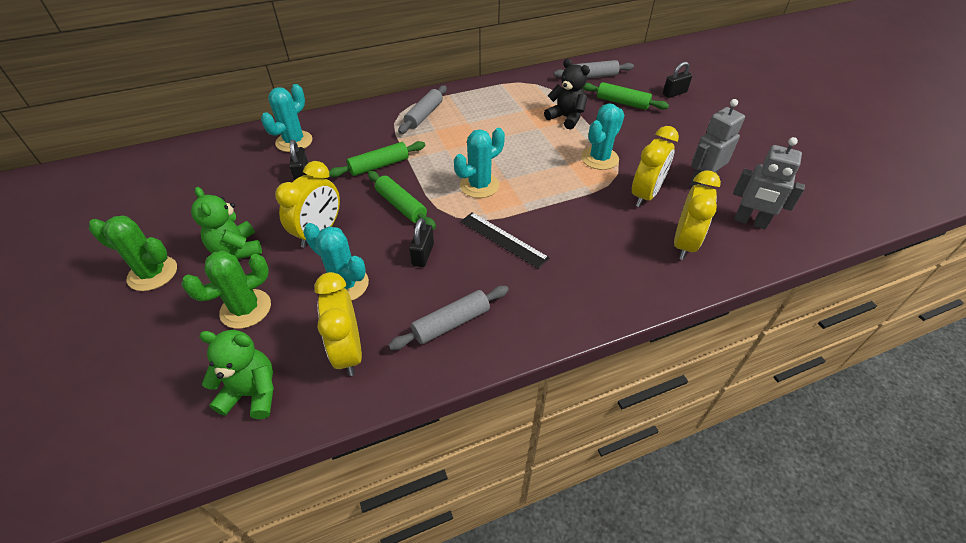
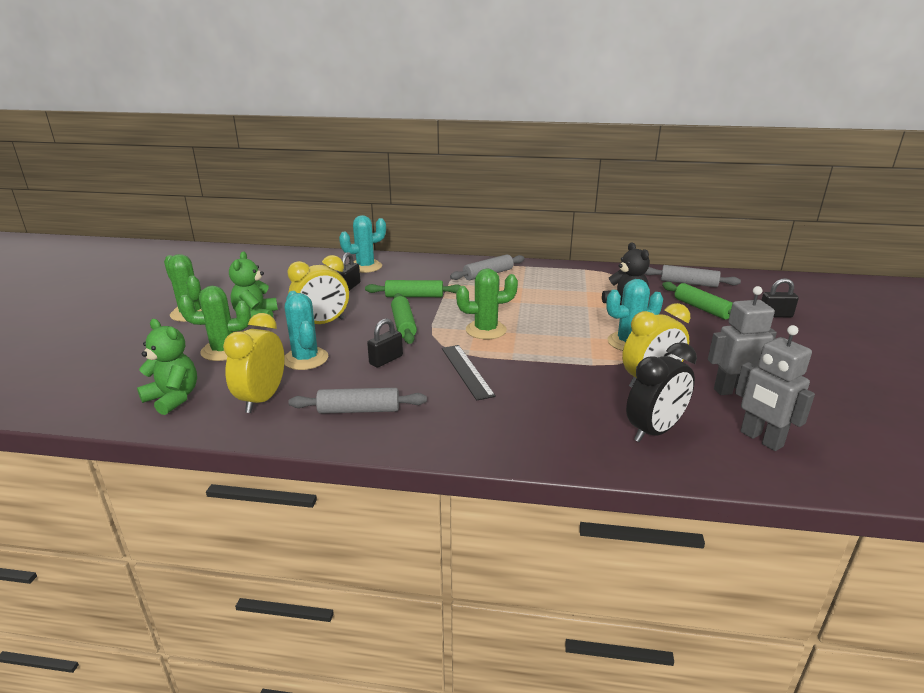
camera: 30 degrees right, 20 degrees down
turquoise cactus [454,128,505,198] -> green cactus [456,268,518,339]
yellow clock [674,171,721,260] -> black clock [626,342,697,442]

